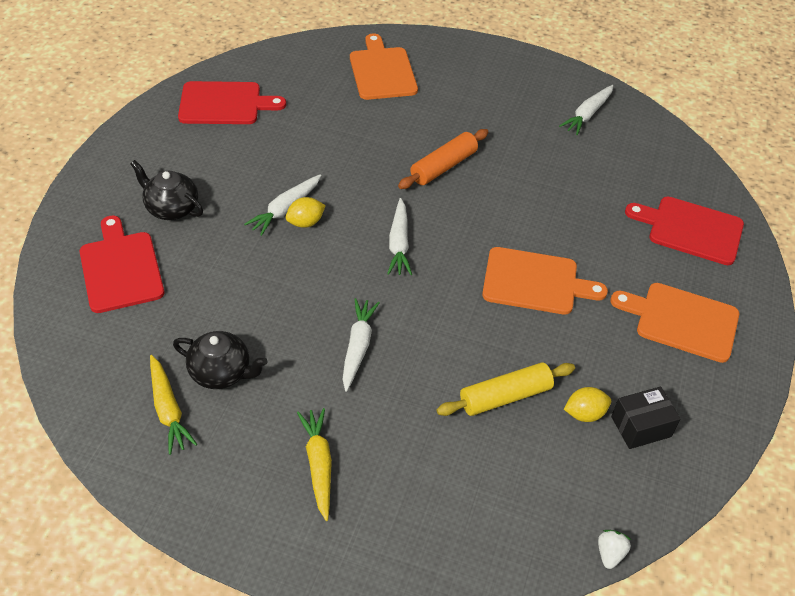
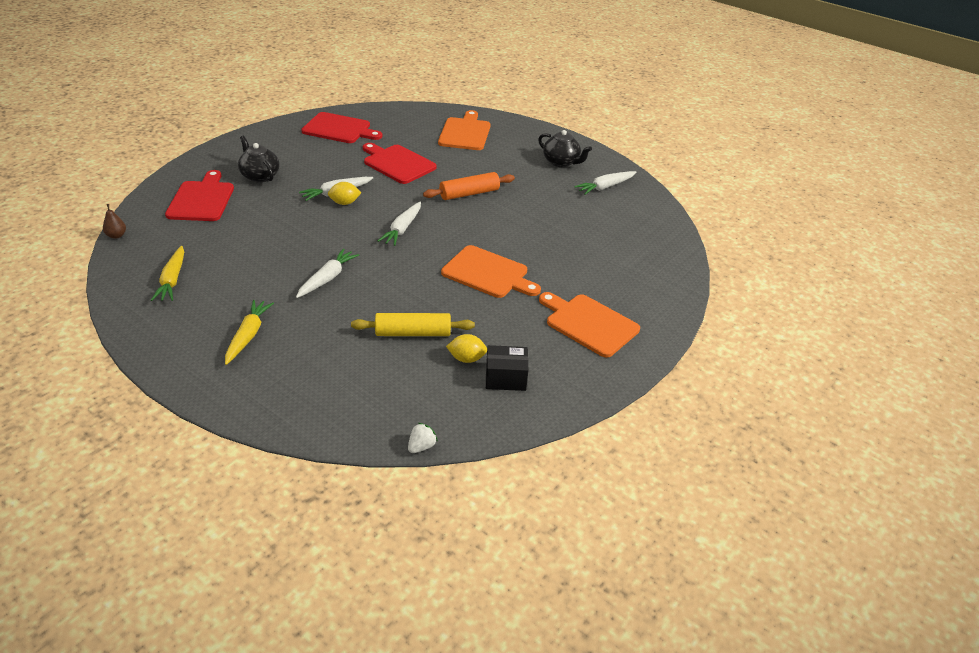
camera: 20 degrees right, 10 degrees down
black teapot [173,331,268,389] -> black teapot moved to [538,130,592,167]
red cutting board [625,197,744,265] -> red cutting board moved to [363,143,437,184]
none -> brown pear [103,204,126,239]

